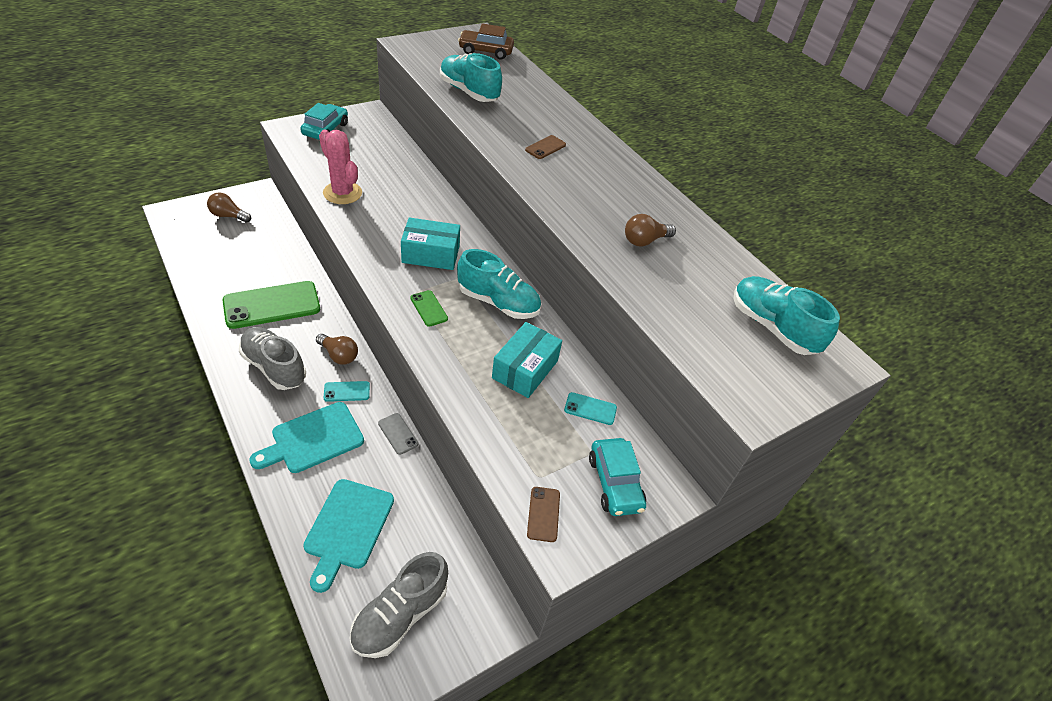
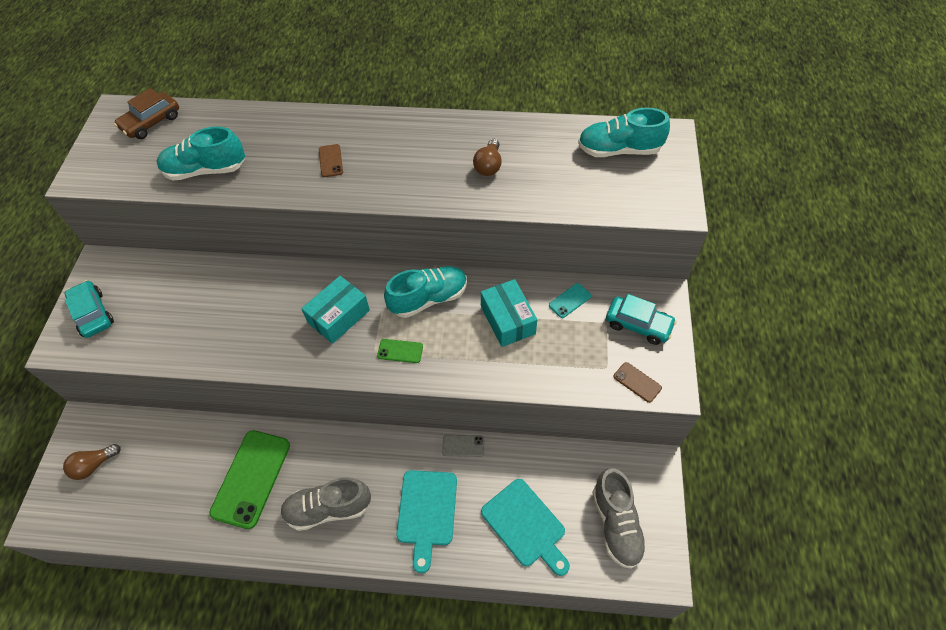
camera: 45 degrees left, 10 degrees up
brown light bulb [316,334,358,365] -> none
pink cactus [319,130,362,204] -> none
turquoise phone [324,381,370,402] -> none

